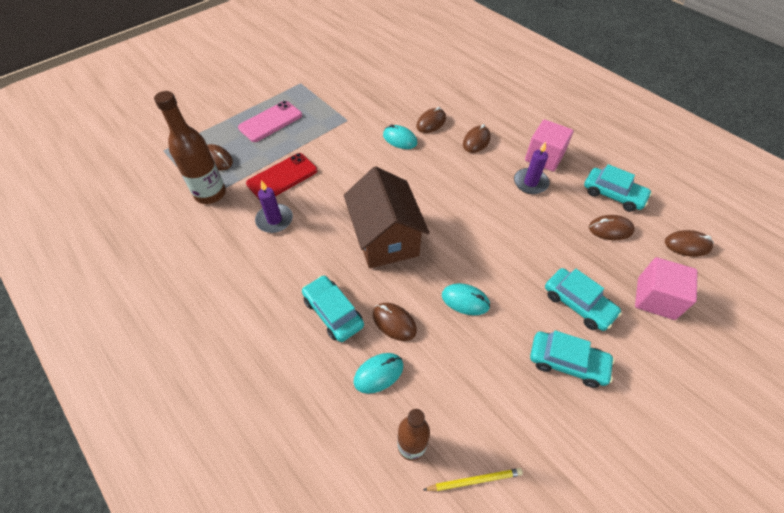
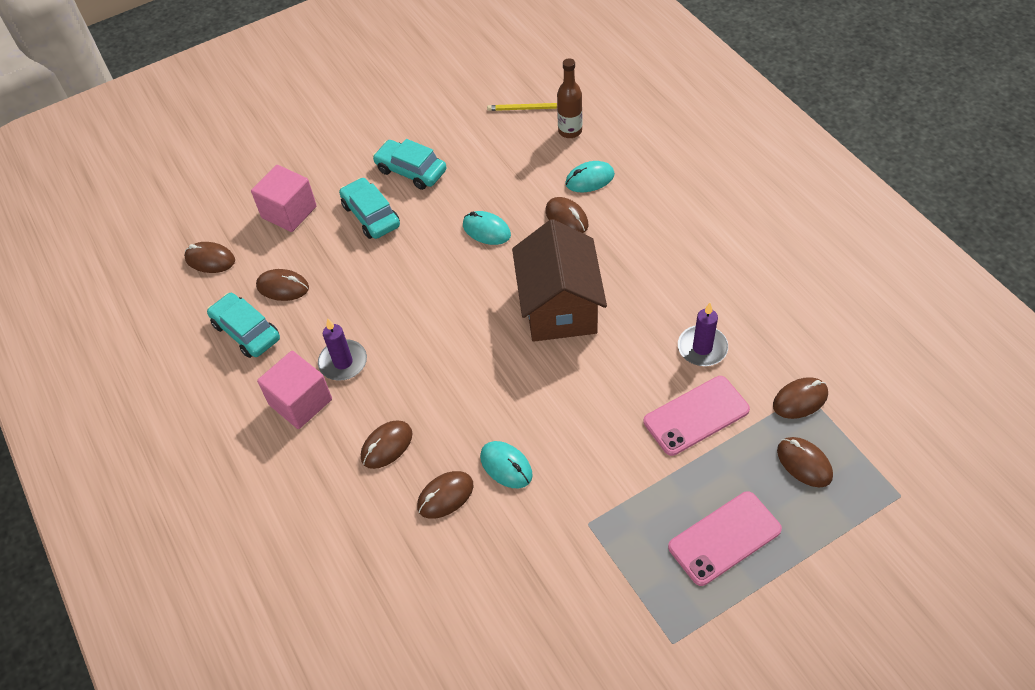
camera: 165 degrees left, 0 degrees up
brown bottle [154,91,226,204] -> brown mouse [773,377,828,419]
red phone [246,153,317,199] -> pink phone [643,376,750,456]
turquoise car [302,275,364,342] -> none

